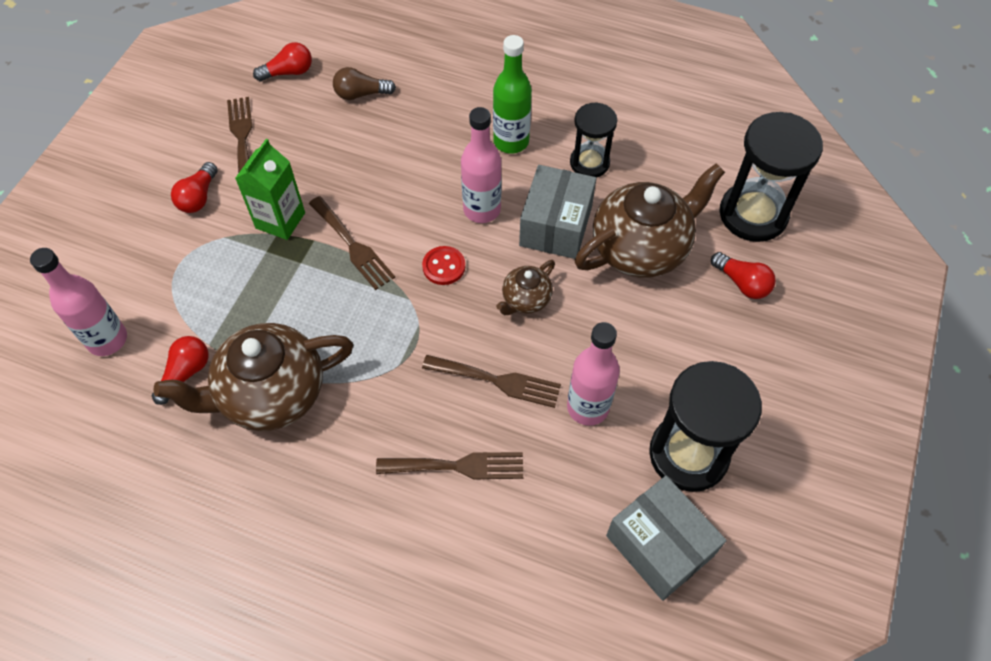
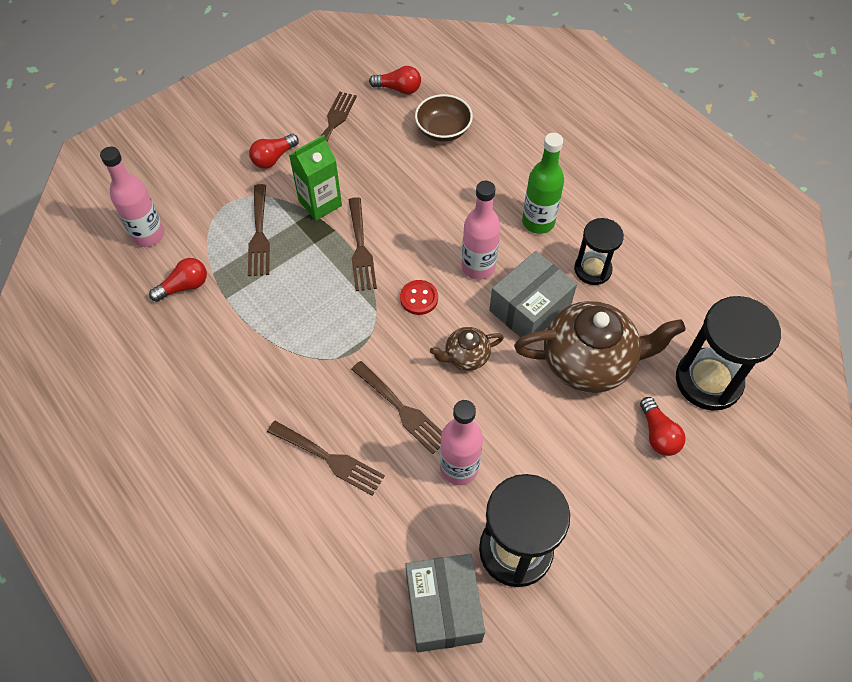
camera: 30 degrees right, 0 degrees up
brown teapot [154,323,353,431] -> none
brown light bulb [333,67,396,100] -> brown bowl [415,94,473,142]
none -> brown fork [248,184,270,276]

